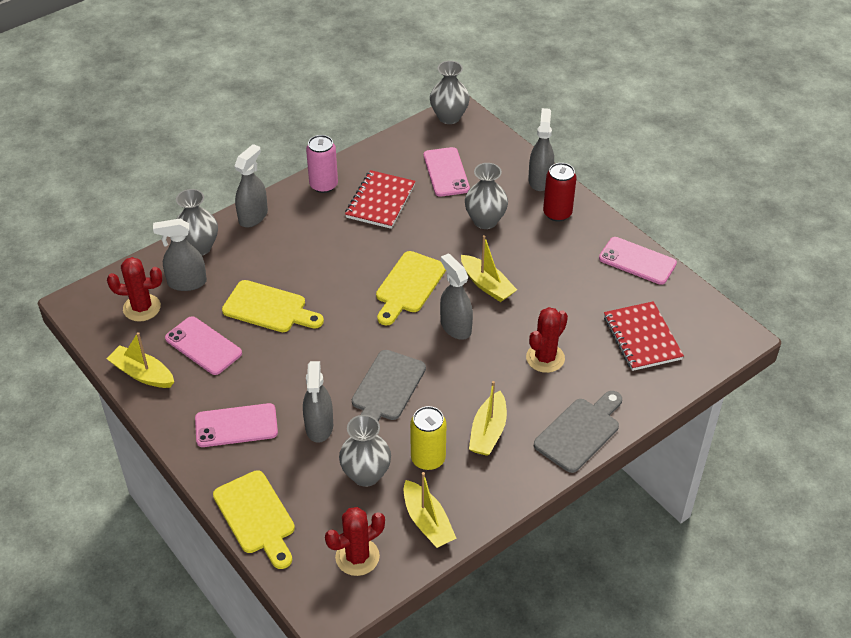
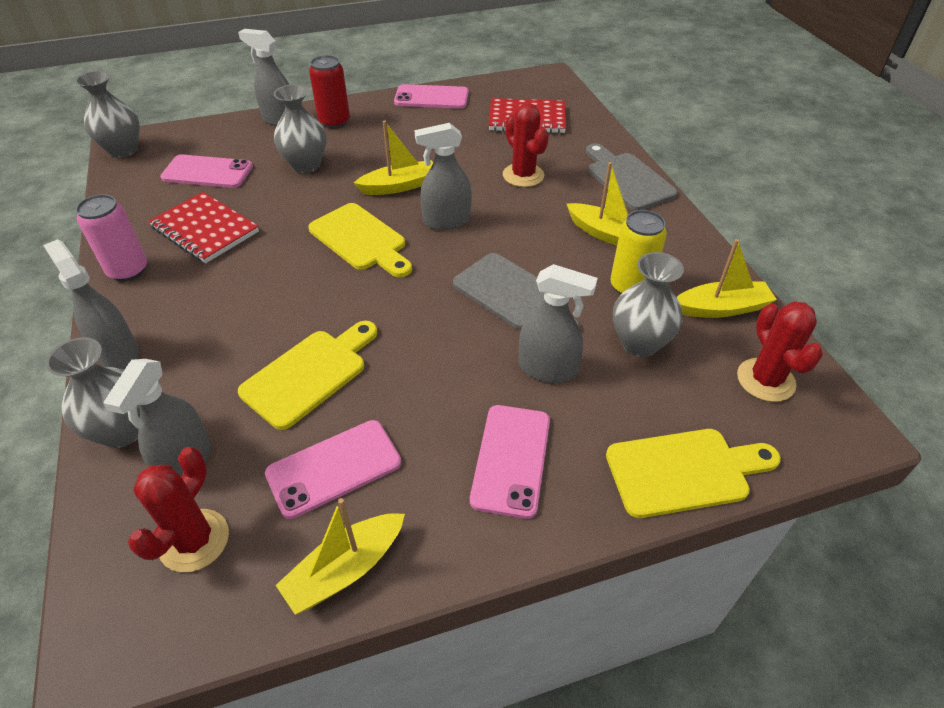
camera: 70 degrees left, 0 degrees up
pink phone [599,237,677,285] -> pink phone turned 45 degrees clockwise [394,84,468,109]

